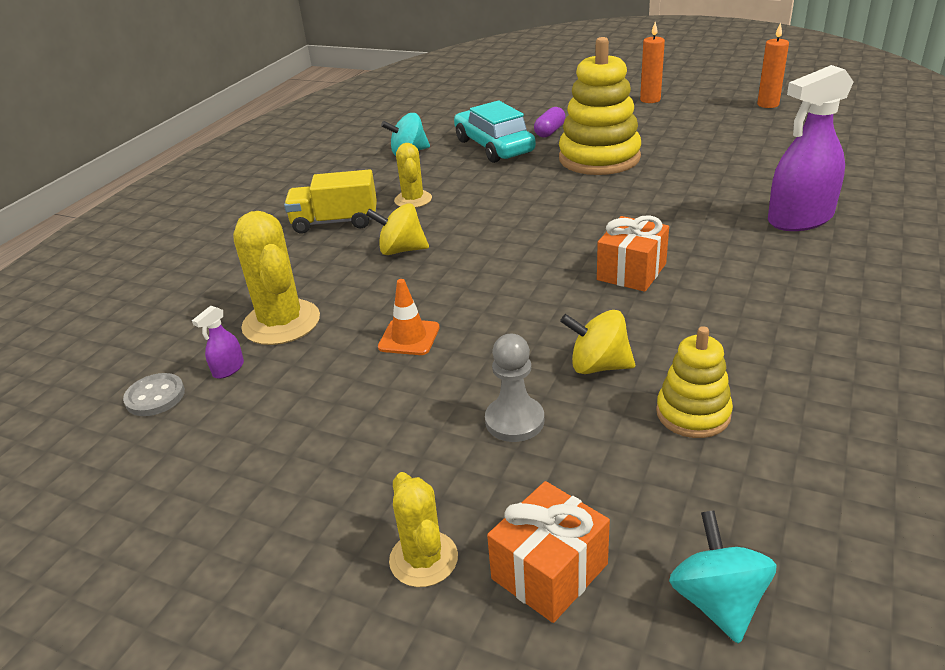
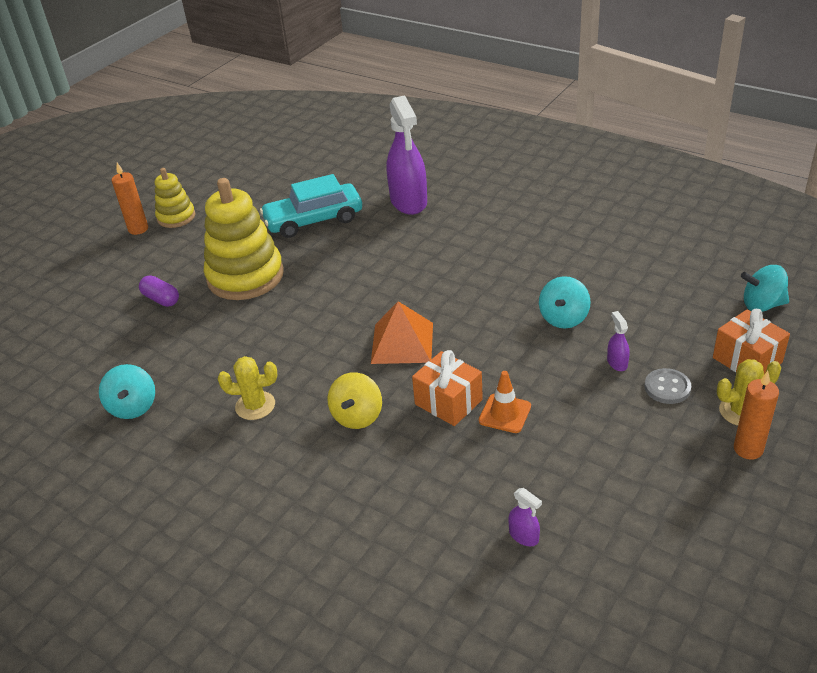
camera: 80 degrees left, 5 degrees up
grey button [123,373,185,416] -> grey button moved to [645,368,691,404]
yellow cactus [233,211,320,345] -> none
yellow truck [284,169,377,234] -> none
turquoise car [454,100,536,163] -> turquoise car moved to [260,174,362,238]
grey pawn [485,334,544,442] -> purple spray bottle [607,311,630,371]
yellow spinning top [560,310,635,374] -> turquoise spinning top [539,276,591,328]
orange gift [597,215,669,292] -> orange gift moved to [412,350,483,426]
yellow stacking toy [656,326,733,438] -> yellow stacking toy moved to [155,168,195,228]
orange candle [757,23,789,108] -> orange candle moved to [734,371,779,460]
none -> orange pyramid [371,301,433,364]

